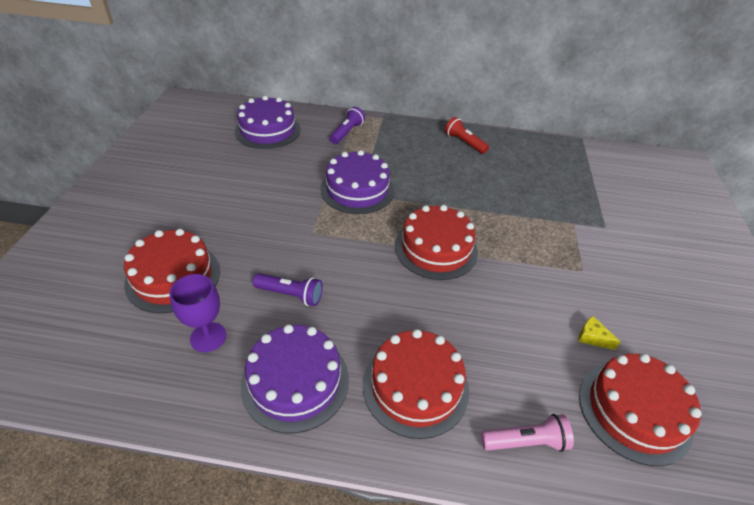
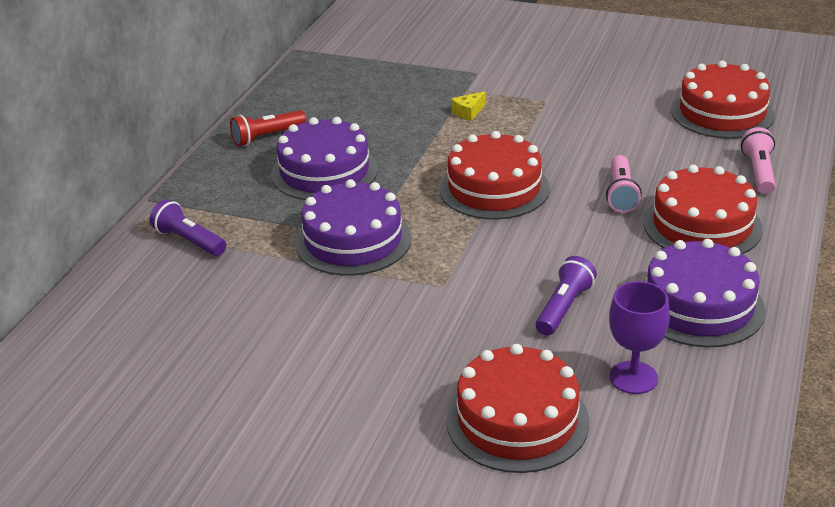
camera: 75 degrees left, 10 degrees down
purple cake [235,96,301,149] -> purple cake moved to [271,117,378,200]
yellow cheese [578,316,621,350] -> yellow cheese moved to [451,92,485,121]
none -> pink flashlight [606,155,642,213]

